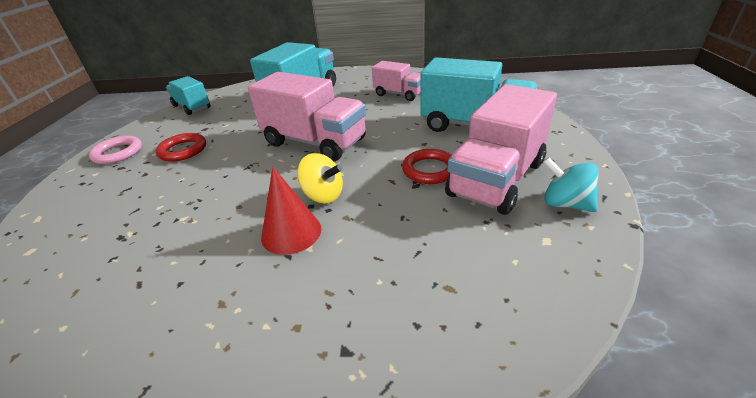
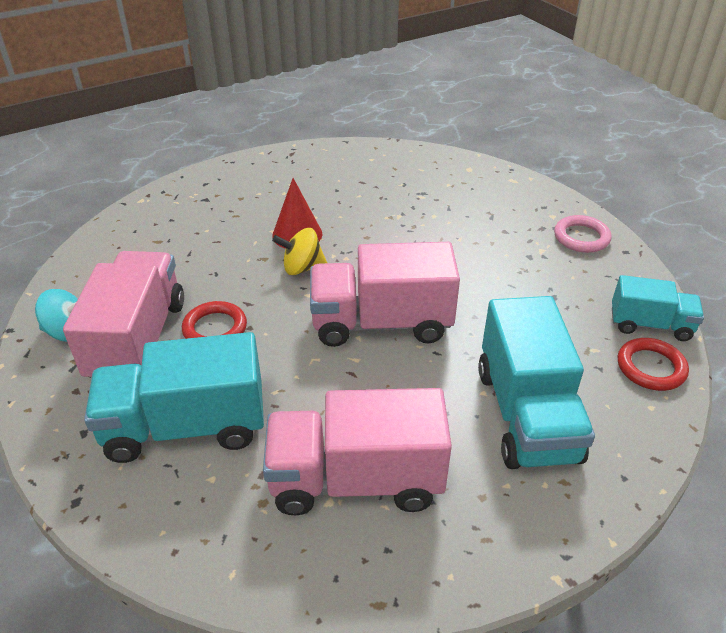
camera: 145 degrees right, 5 degrees up
red ring [155,133,206,162] -> red ring moved to [618,338,689,391]
pink truck [372,61,421,101] -> pink truck [263,388,452,516], size x1.73

